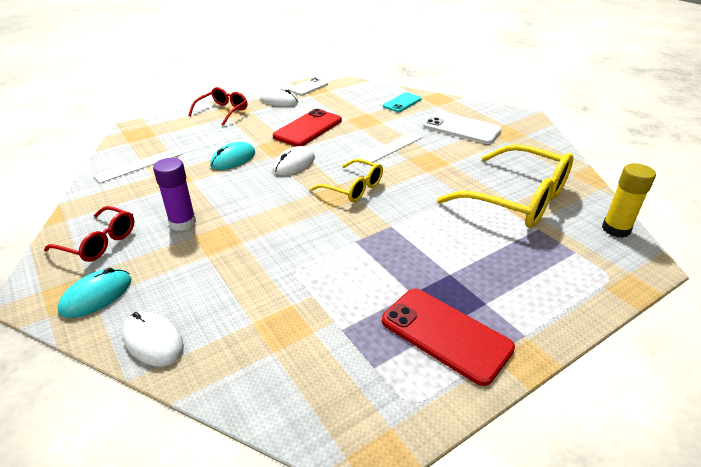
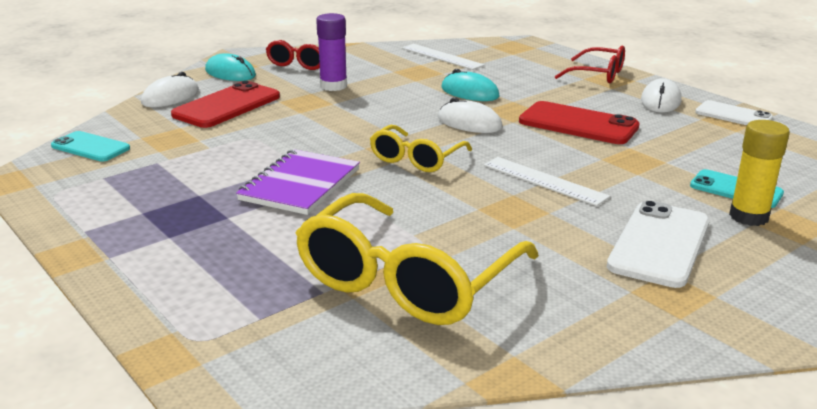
camera: 85 degrees right, 10 degrees down
red phone [382,289,515,386] -> red phone moved to [171,81,280,128]
yellow glue stick [602,163,656,238] -> yellow glue stick moved to [729,120,790,226]
none -> turquoise phone [51,131,130,162]
none -> purple notebook [236,149,360,215]

